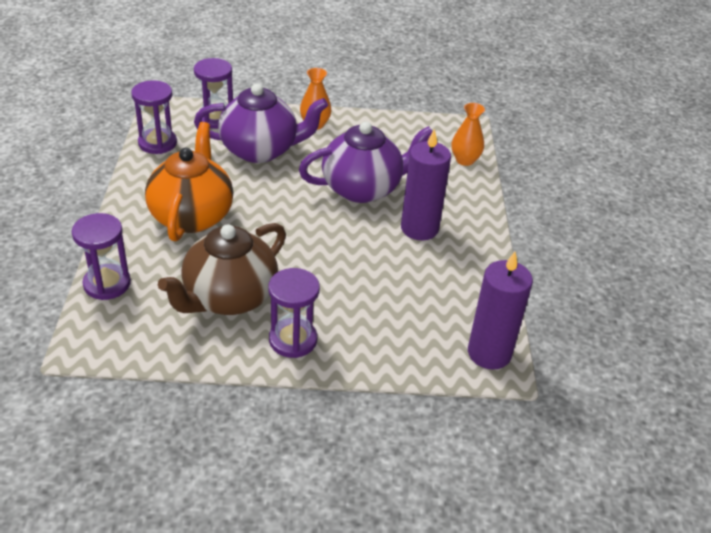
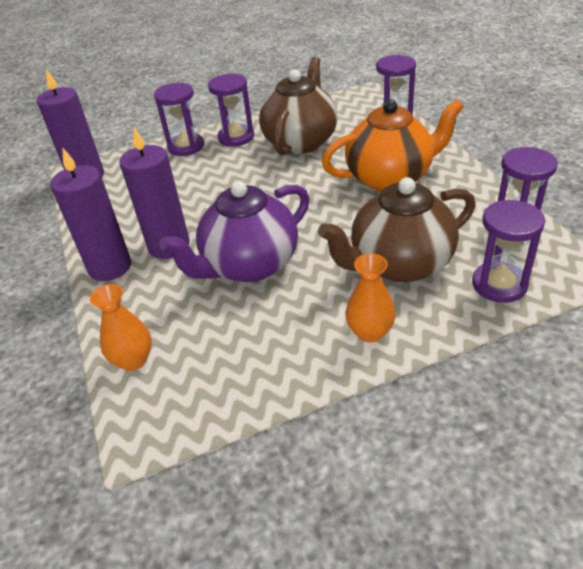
camera: 165 degrees right, 0 degrees up
orange teapot [145,122,233,242] -> orange teapot turned 90 degrees counterclockwise [322,99,464,192]
purple teapot [194,83,328,163] -> brown teapot [318,177,475,282]
none -> purple candle [50,148,131,281]
none -> purple hourglass [154,83,204,156]

